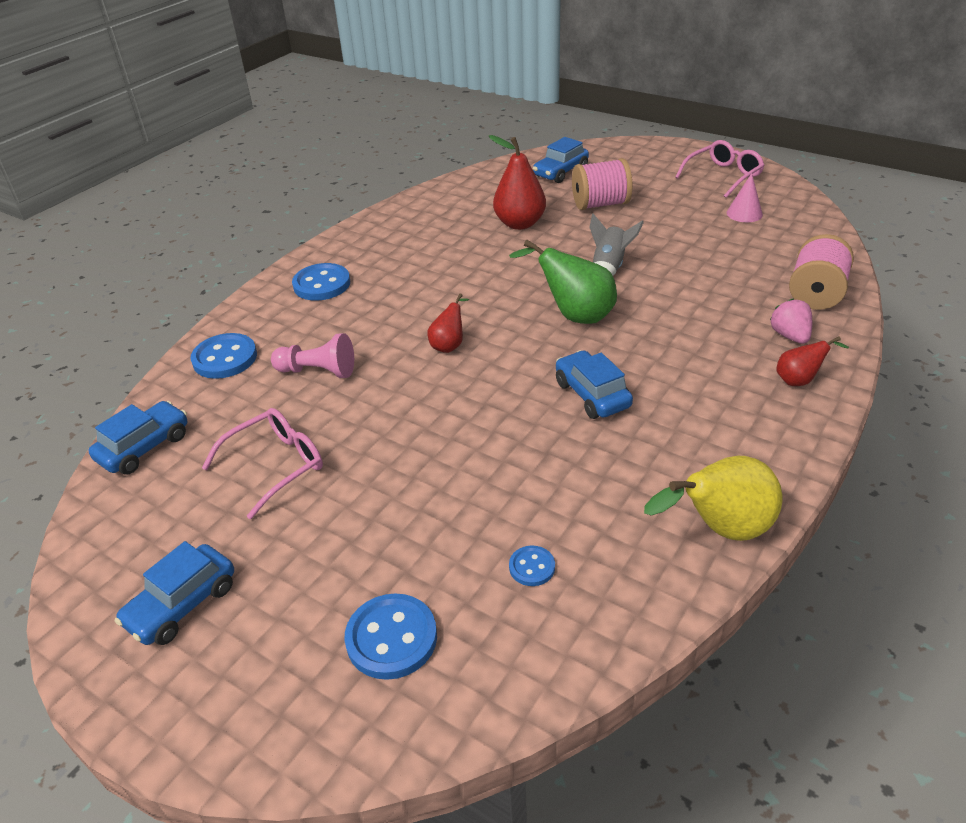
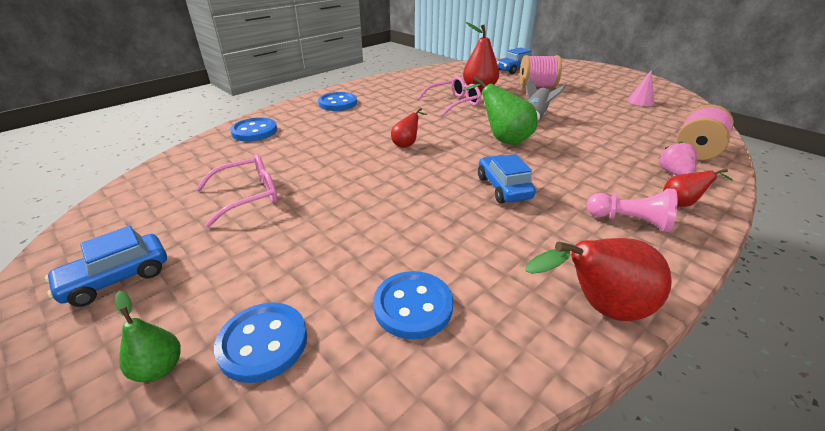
camera: 10 degrees right, 5 degrees down
blue car [88,401,187,475] -> none
pink pawn [271,333,354,378] -> pink pawn moved to [587,188,677,232]
blue button [509,546,555,586] -> blue button [373,271,453,340], size x1.85
yellow pear [644,456,782,541] -> red pear [525,238,672,321]
pink glasses [675,140,765,198] -> pink glasses moved to [417,76,481,116]
none -> green pear [115,291,181,382]

